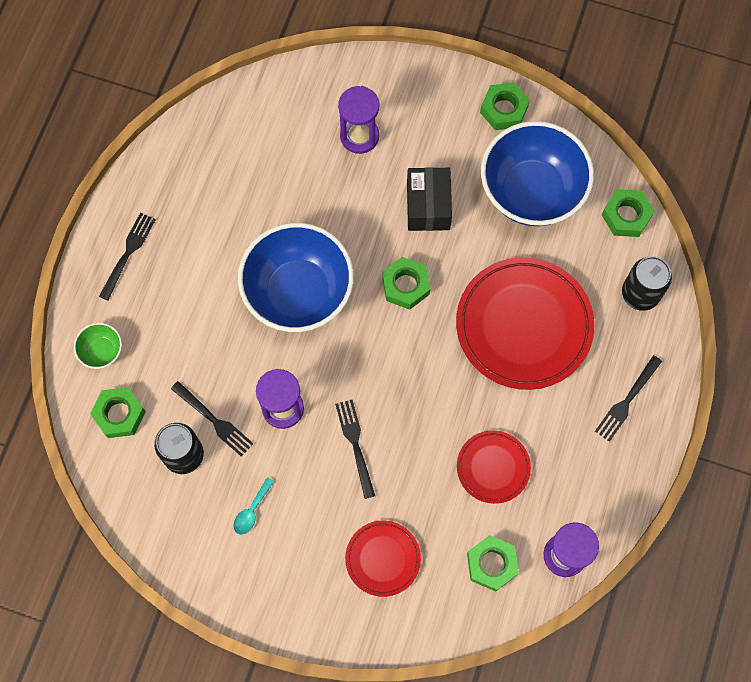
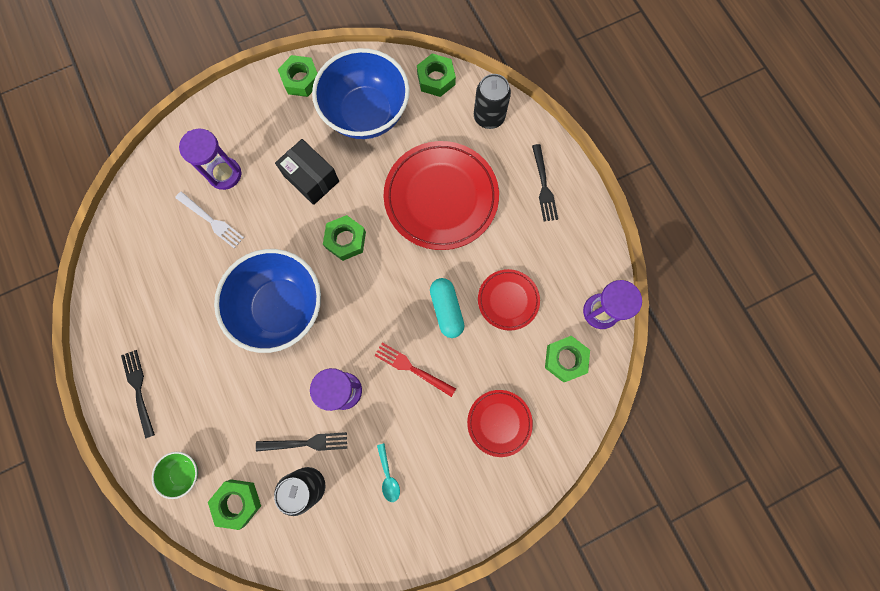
camera: 45 degrees left, 5 degrees up
black fork [335,400,375,499] -> red fork [374,342,456,397]
none -> white fork [175,191,244,249]
none -> turquoise capsule [430,278,464,338]

